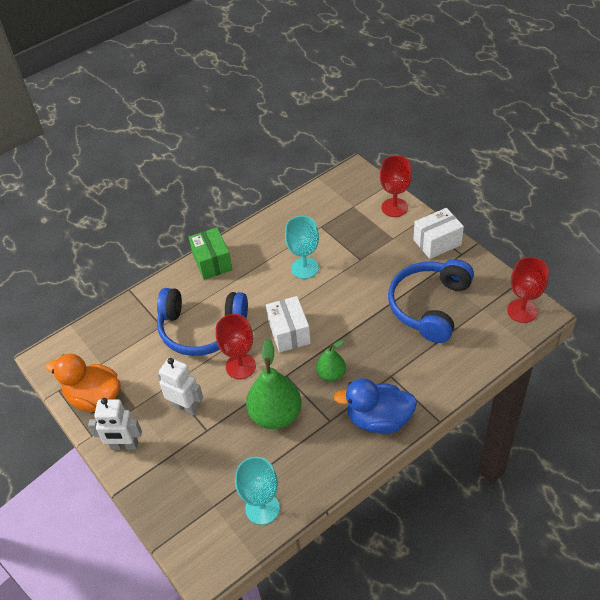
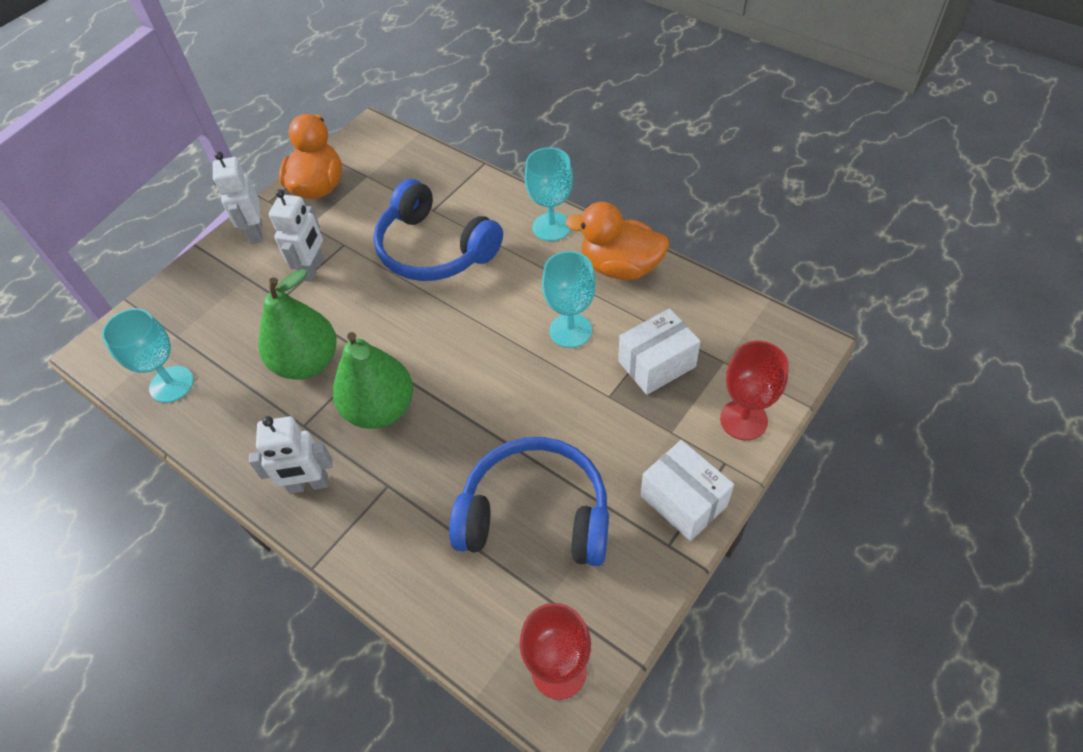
camera: 75 degrees right, 5 degrees up
blue headphones [157,288,248,356] -> blue headphones turned 45 degrees counterclockwise [373,179,503,281]
green box [189,227,233,280] -> turquoise goblet [525,147,573,241]
red goblet [216,314,256,379] -> none
white box [266,296,311,352] -> white box moved to [618,308,701,395]
green pear [316,340,346,382] -> green pear [333,332,413,429], size x1.78
blue duck [333,378,417,434] -> white robot [249,416,333,494]
none -> orange duck [565,202,670,280]

